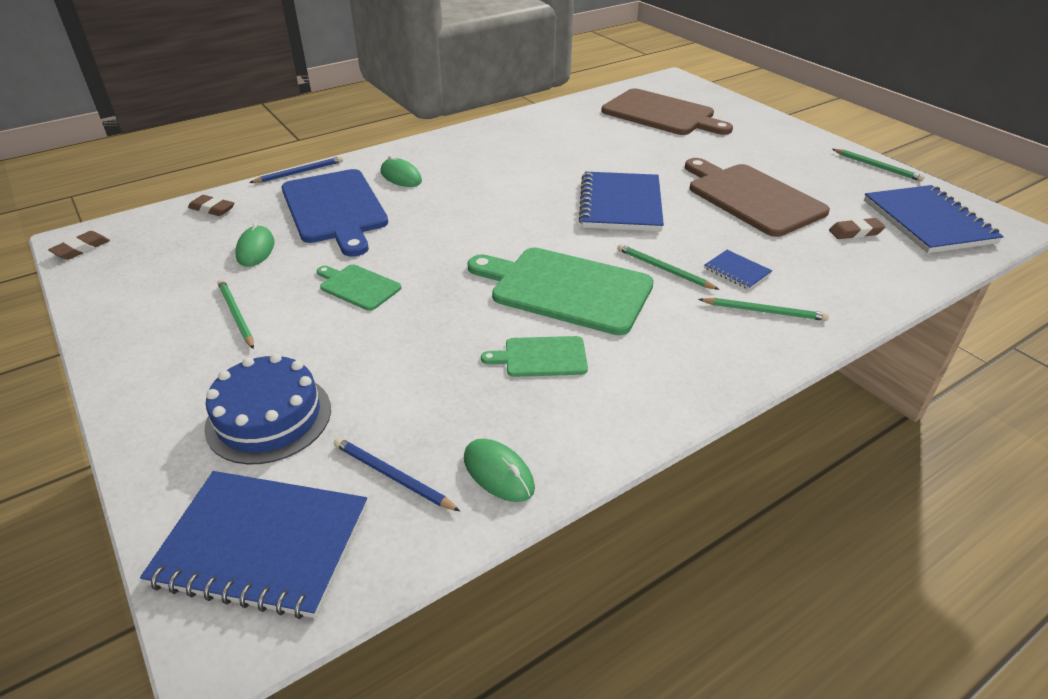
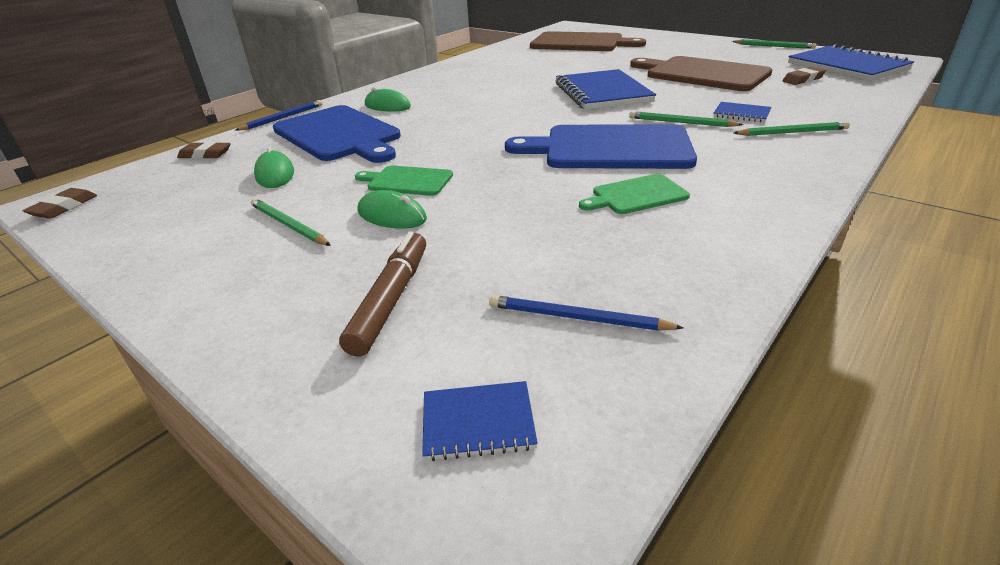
camera: 15 degrees left, 5 degrees down
blue notebook [140,471,367,619] -> blue notebook [422,381,538,461], size x0.46
blue cake [204,353,331,465] -> brown marker [339,231,426,357]
green mouse [464,439,535,502] -> green mouse moved to [358,190,427,229]
green cutting board [467,247,654,335] -> blue cutting board [505,124,697,169]

